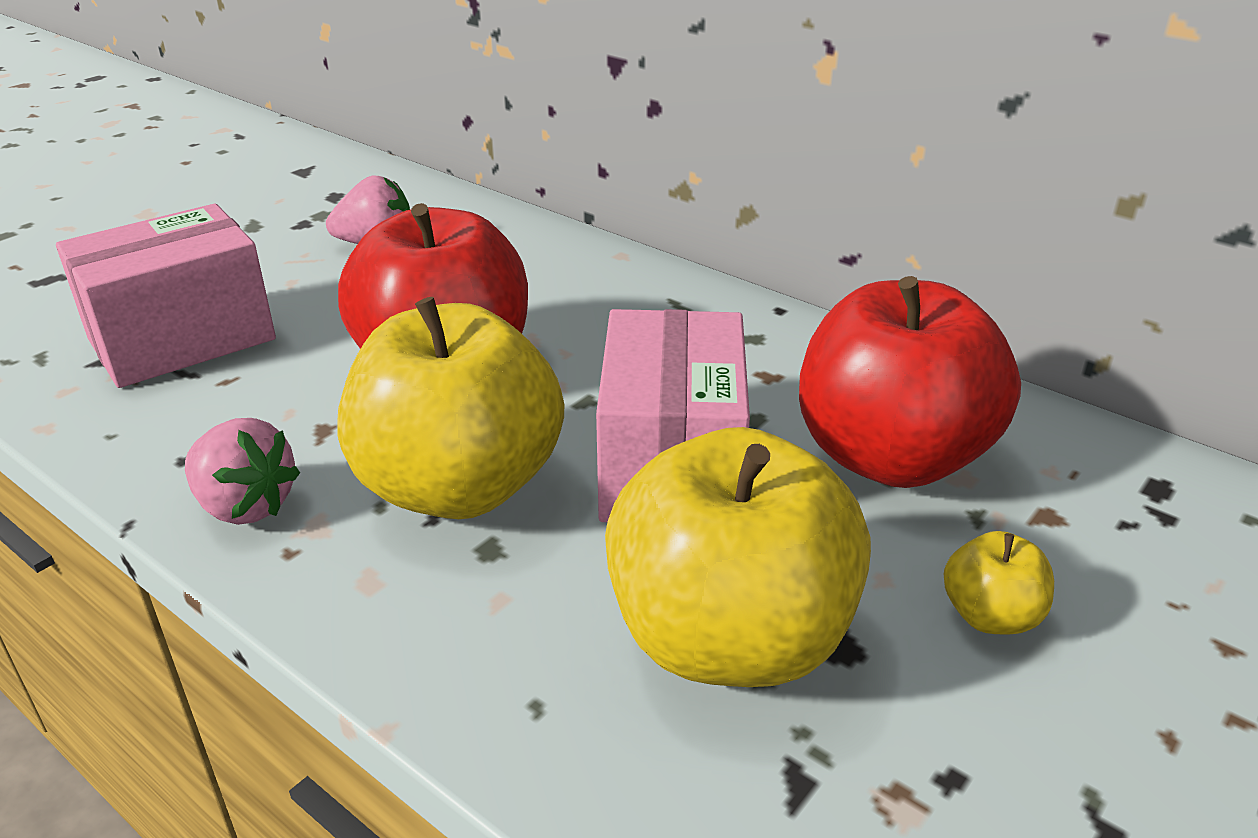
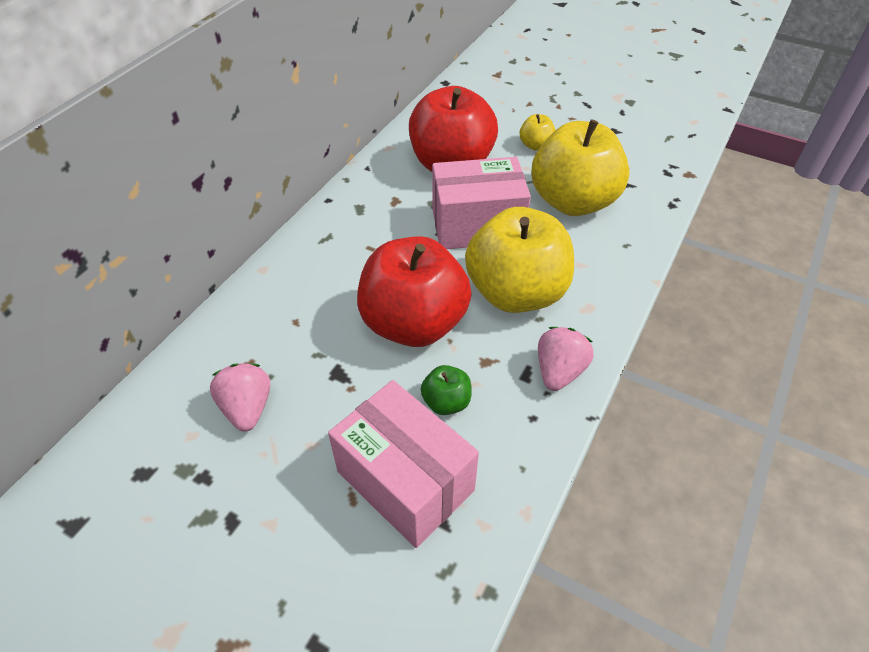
camera: 100 degrees left, 15 degrees up
none -> green apple [421,365,472,415]

